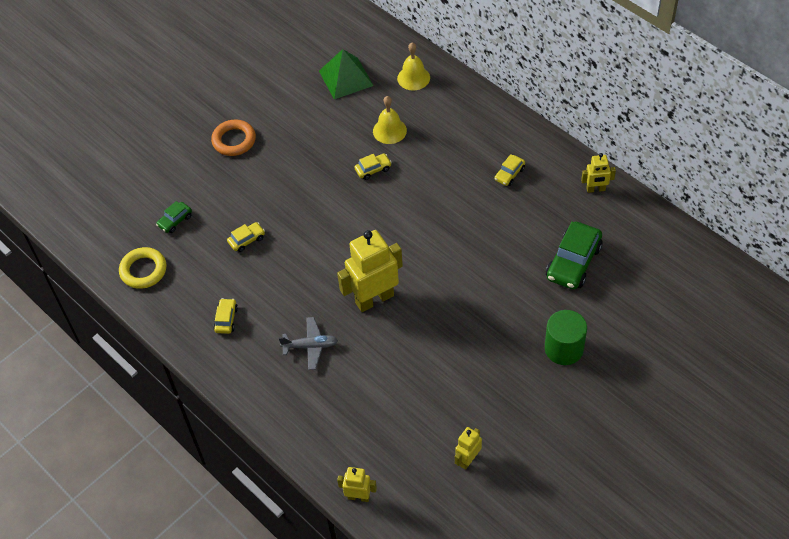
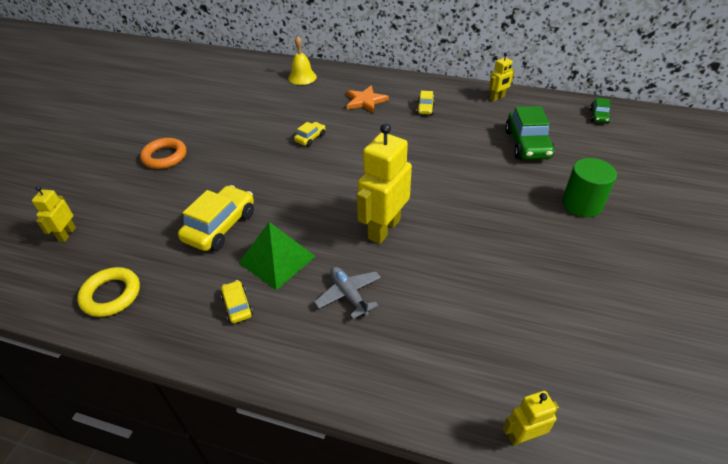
camera: 30 degrees left, 10 degrees down
green car [156,201,192,233] -> green car moved to [590,98,611,123]
yellow car [227,222,265,252] -> yellow car [178,185,254,251], size x1.97
grey plane [279,317,338,370] -> grey plane turned 90 degrees counterclockwise [314,267,381,319]
green pyramid [319,49,374,99] -> green pyramid moved to [239,222,316,290]
yellow bell [373,96,407,144] -> none
yellow robot [455,427,482,470] -> yellow robot moved to [32,186,76,242]
none -> orange star [347,86,389,113]

